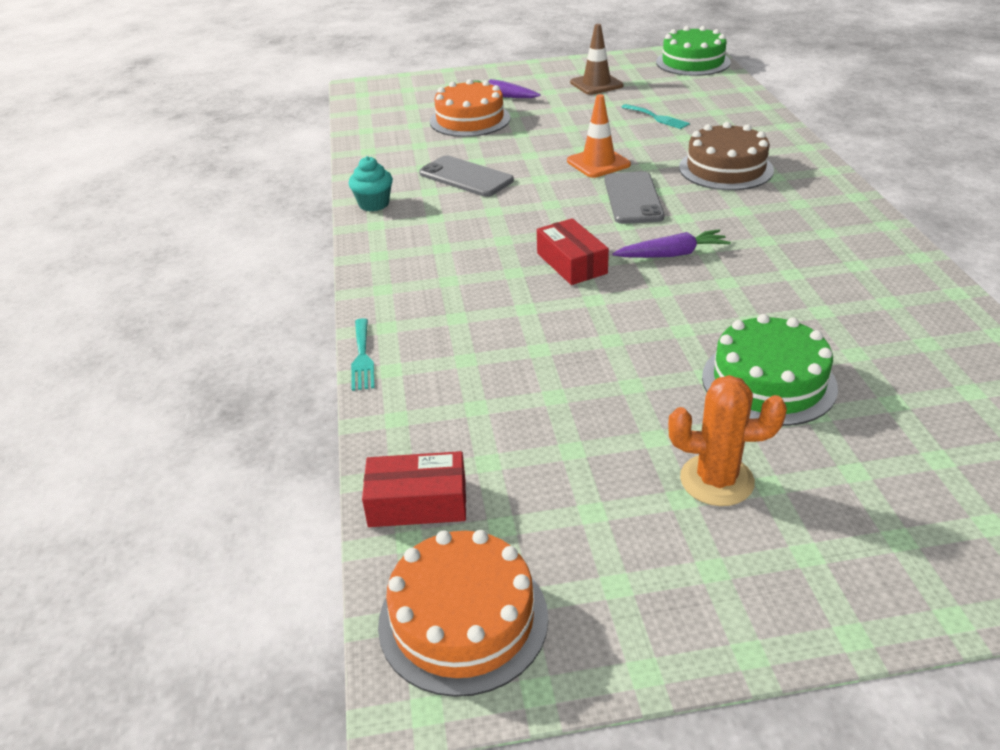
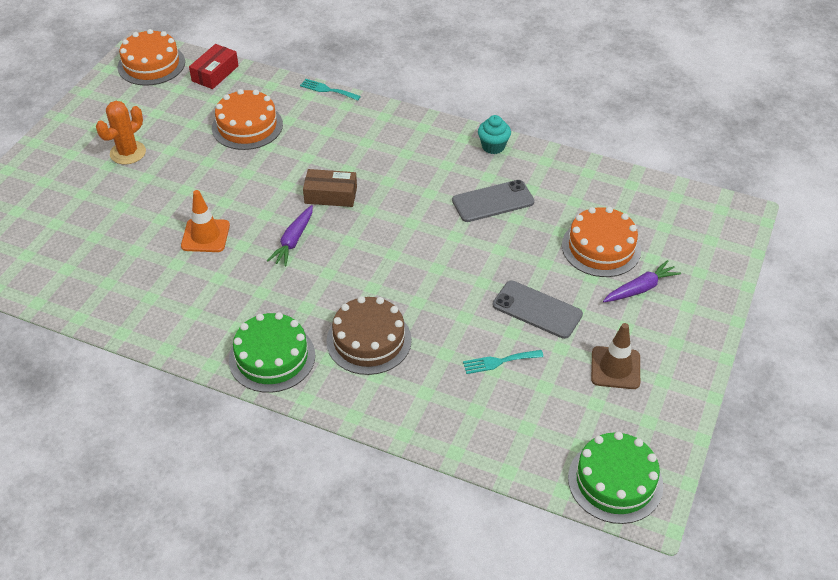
camera: 120 degrees right, 10 degrees up
red box [537,218,609,285] -> brown box [303,169,357,207]
orange traffic cone [567,94,631,178] -> orange traffic cone moved to [181,190,230,252]
grey phone [605,171,665,224] -> grey phone moved to [493,280,583,339]
green cake [702,314,838,426] -> green cake moved to [229,312,315,393]
none -> orange cake [212,89,283,150]

